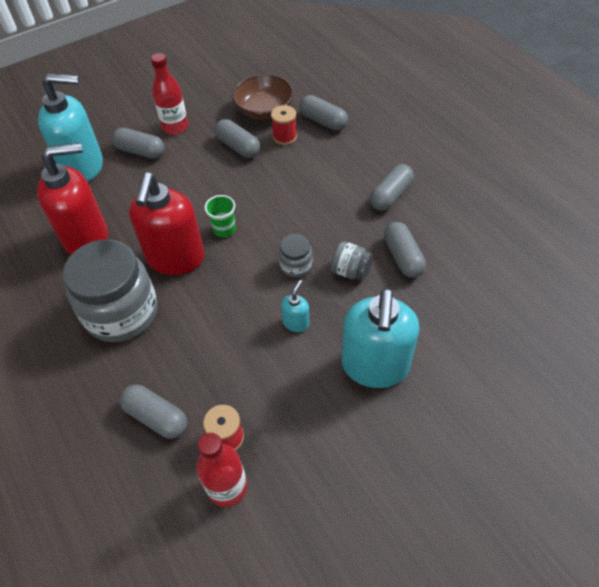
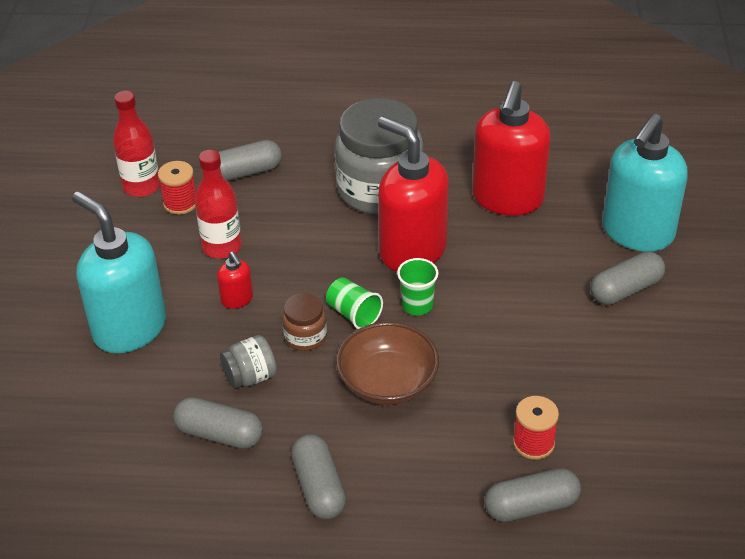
camera: 125 degrees right, 10 degrees down
red bottle [151,53,188,135] -> red bottle moved to [195,150,242,259]
grey capsule [215,119,260,158] -> none
brown bowl [232,74,294,119] -> brown bowl moved to [336,322,439,405]
grey jar [279,234,313,277] -> brown jar [282,293,327,351]
turquoise soap dispenser [281,280,309,332] -> red soap dispenser [217,252,253,309]
none -> green cup [326,277,383,329]

